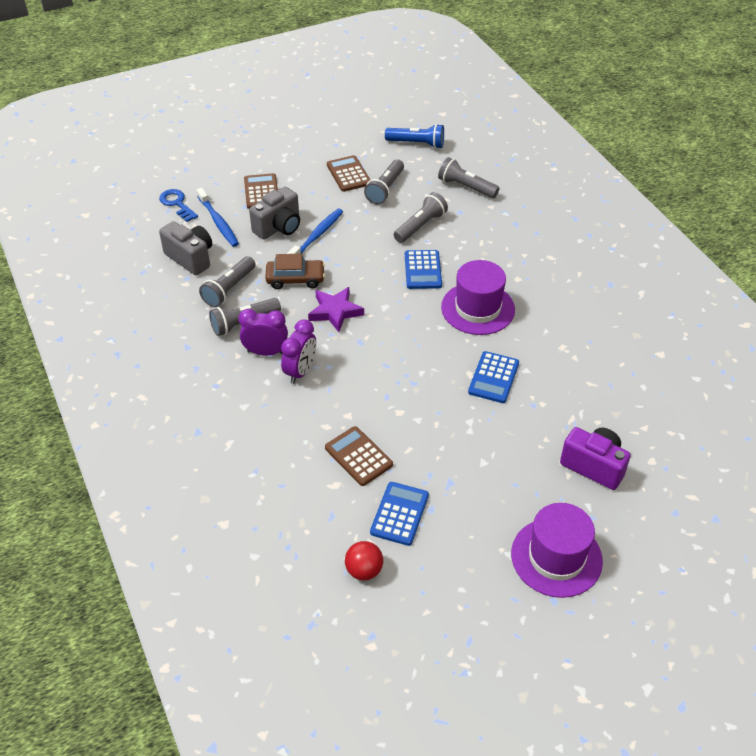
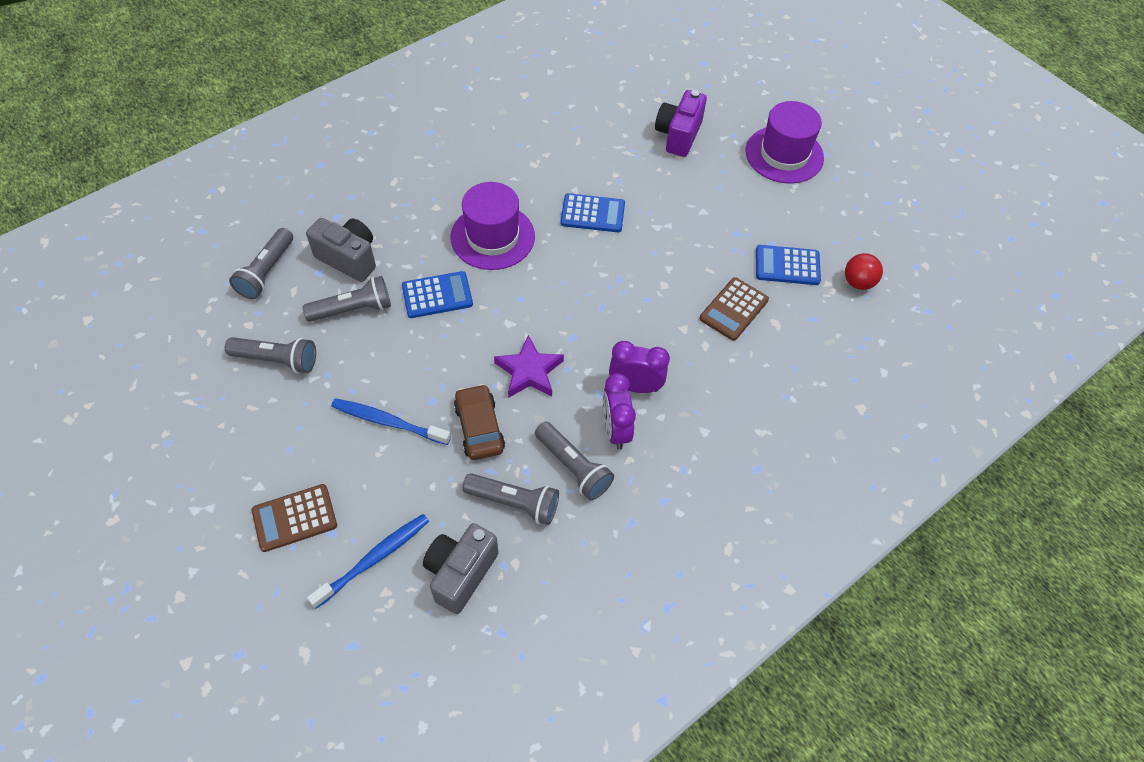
camera: 105 degrees left, 10 degrees up
blue key [159,189,198,222] -> none
grey camera [249,187,300,239] -> grey camera moved to [306,218,376,282]
brown calculator [327,155,370,192] -> none
blue flashlight [385,124,444,149] -> none
grey flashlight [394,192,448,243] -> grey flashlight turned 135 degrees clockwise [302,276,391,322]

